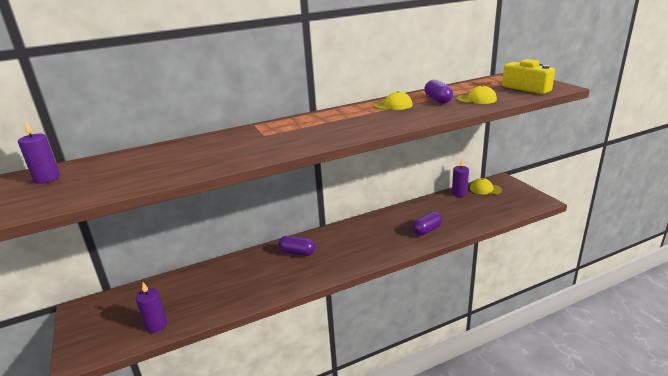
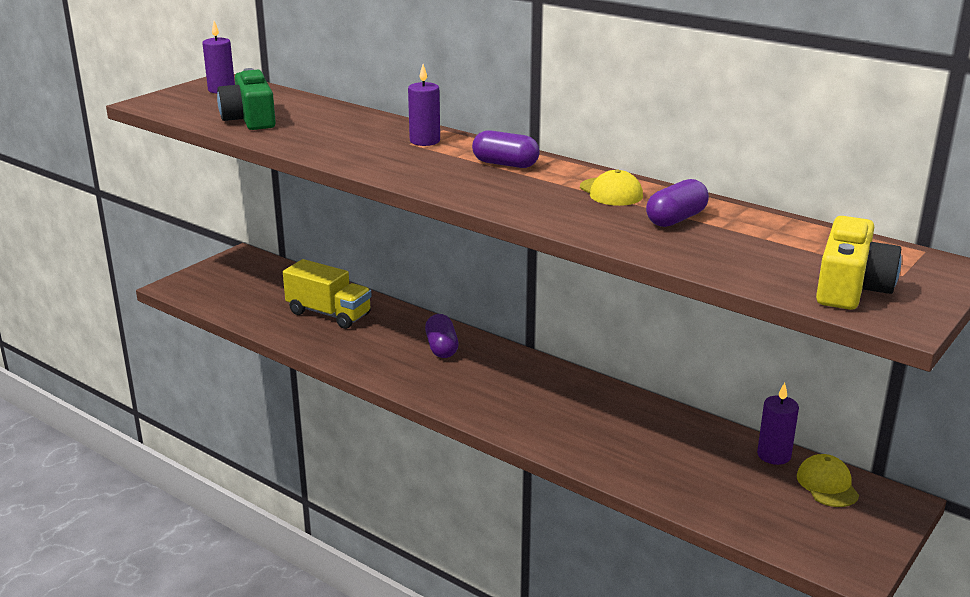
camera: 60 degrees right, 0 degrees up
purple candle [136,282,167,333] -> purple candle moved to [408,64,440,146]
purple capsule [412,211,442,236] -> purple capsule moved to [472,130,540,168]
yellow cap [457,85,497,104] -> none
none -> green camera [217,68,276,130]
none -> yellow truck [283,259,372,329]

